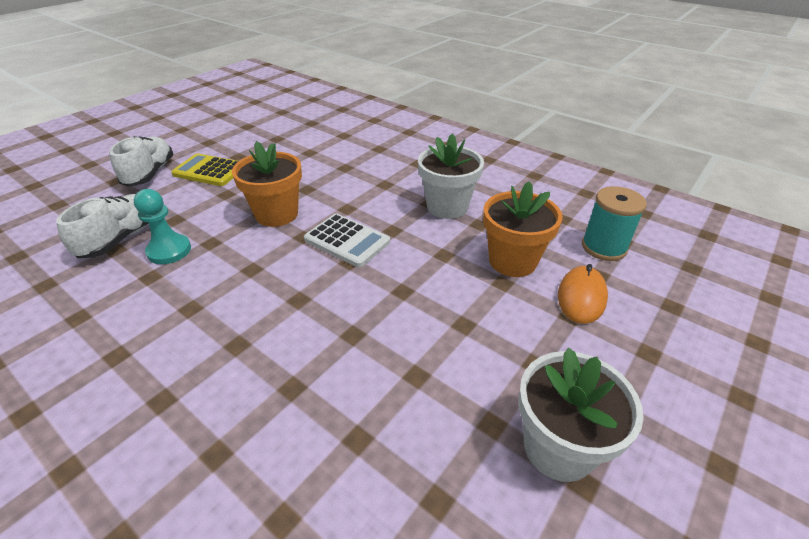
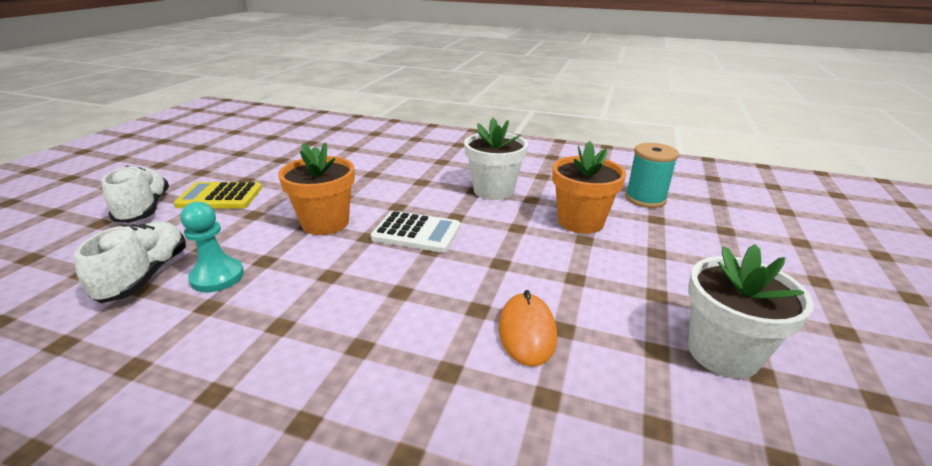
camera: 20 degrees left, 10 degrees down
orange mouse [558,264,608,324] -> orange mouse moved to [498,290,557,367]

